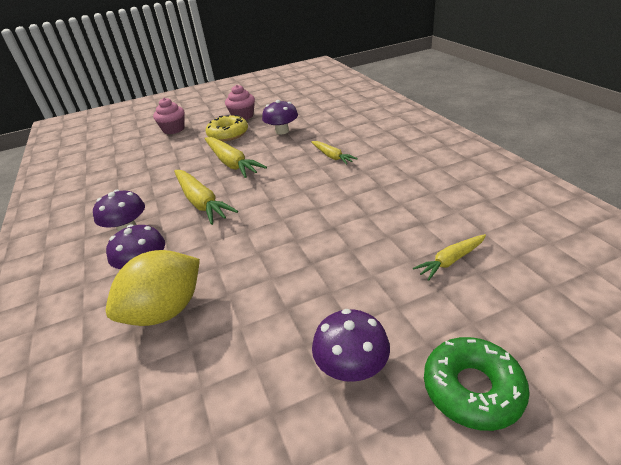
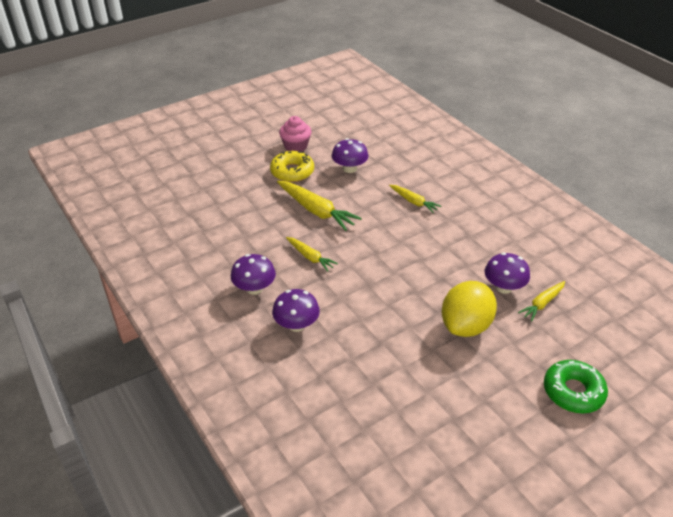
camera: 15 degrees left, 5 degrees up
yellow lemon [106,250,200,326] -> yellow lemon moved to [442,281,497,337]
pink cupcake [153,98,184,134] -> none
yellow carrot [174,170,238,225] -> yellow carrot [286,237,338,272], size x0.58
purple mushroom [312,309,390,382] -> purple mushroom moved to [485,253,530,294]

